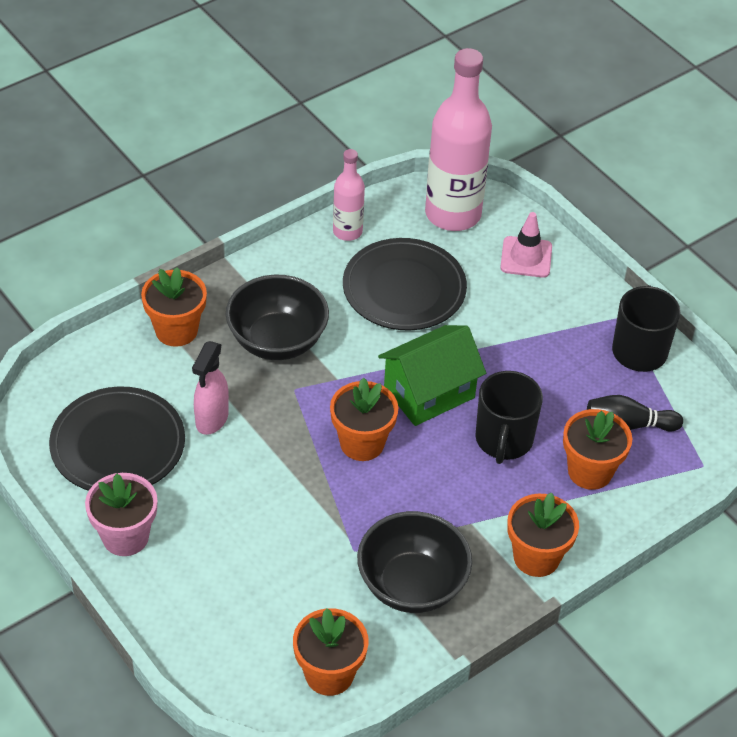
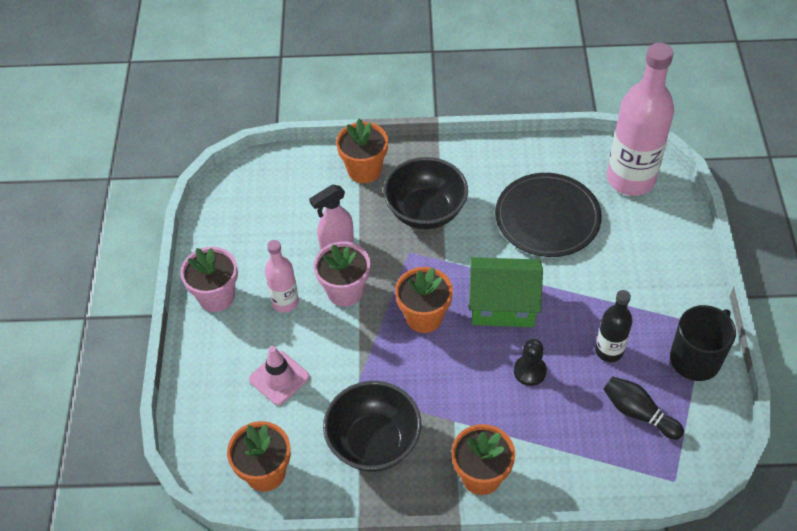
camera: 40 degrees right, 5 degrees up
black plate [49,386,185,491] -> none
pink bottle [333,149,365,241] -> pink bottle moved to [265,240,299,312]
black mug [475,371,543,464] -> black pawn [514,339,547,386]
pink traffic cone [500,212,552,278] -> pink traffic cone moved to [249,346,310,405]
orange flower pot [563,409,632,490] -> none
none -> pink flower pot [314,241,370,307]
none -> black bottle [595,290,633,362]

